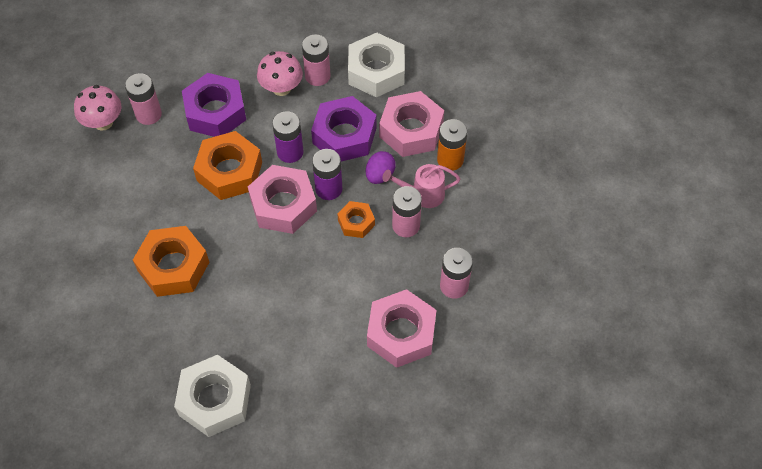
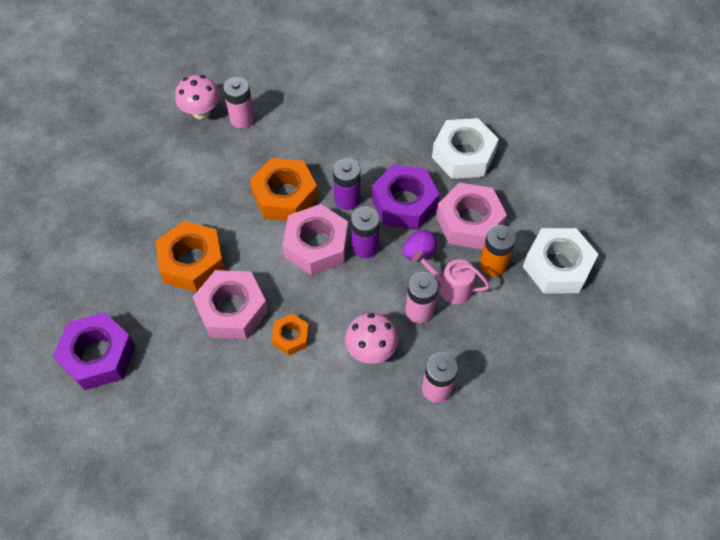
camera: 25 degrees right, 0 degrees up
white nut [174,355,251,437] -> white nut moved to [523,228,598,293]
purple nut [182,73,246,137] -> purple nut moved to [53,312,136,390]
pink mushroom [257,51,303,96] -> pink mushroom moved to [345,313,398,364]
pink battery [302,35,331,86] -> none
orange nut [338,201,375,238] -> orange nut moved to [272,314,309,355]
pink nut [367,289,437,368] -> pink nut moved to [193,270,268,339]

